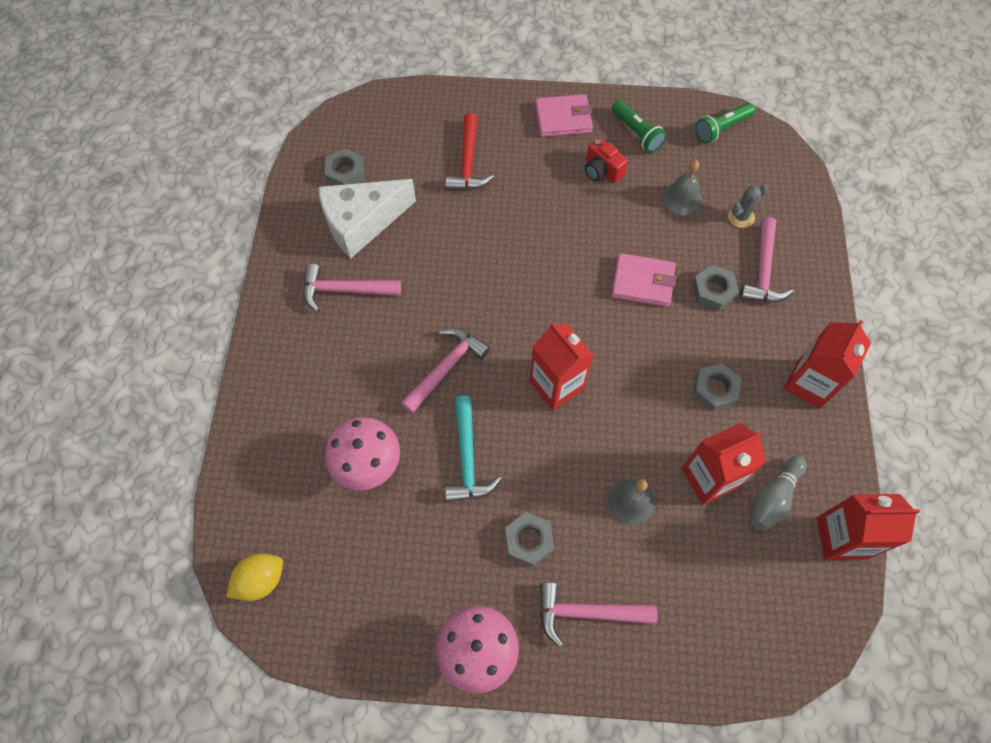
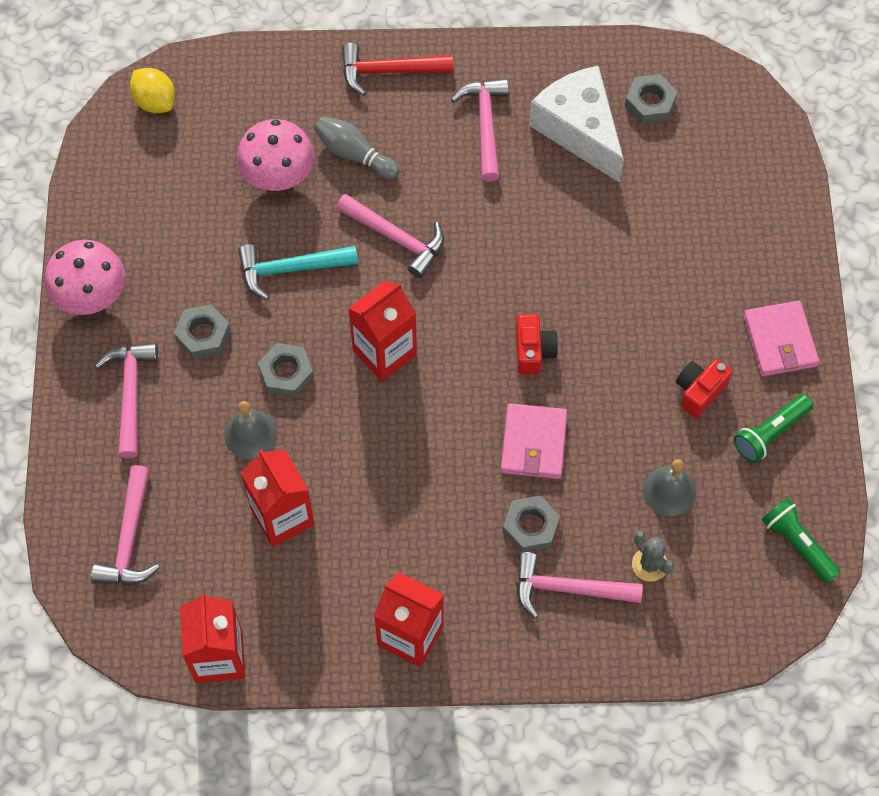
camera: 85 degrees right, 0 degrees up
red hammer [445,113,494,190] -> red hammer moved to [342,43,453,96]
grey nut [693,363,742,411] -> grey nut moved to [258,343,314,397]
grey bowling pin [751,456,807,531] -> grey bowling pin moved to [314,116,400,180]
none -> pink hammer [91,465,160,585]
none -> red camera [516,314,558,375]

